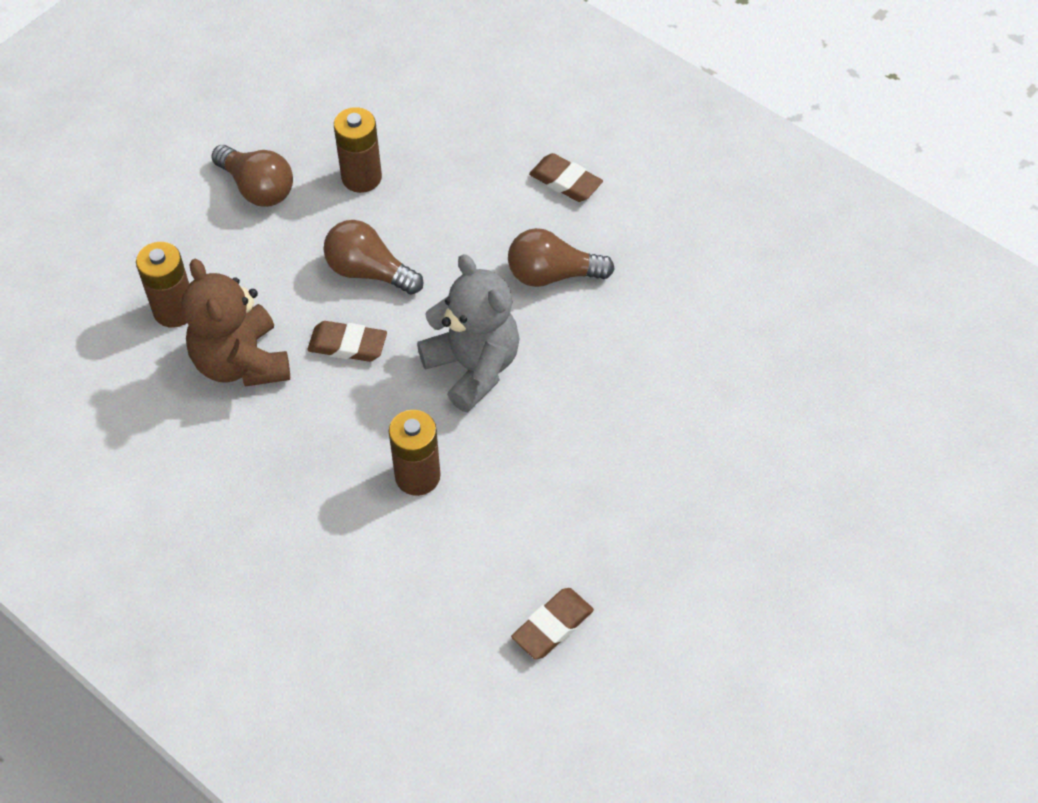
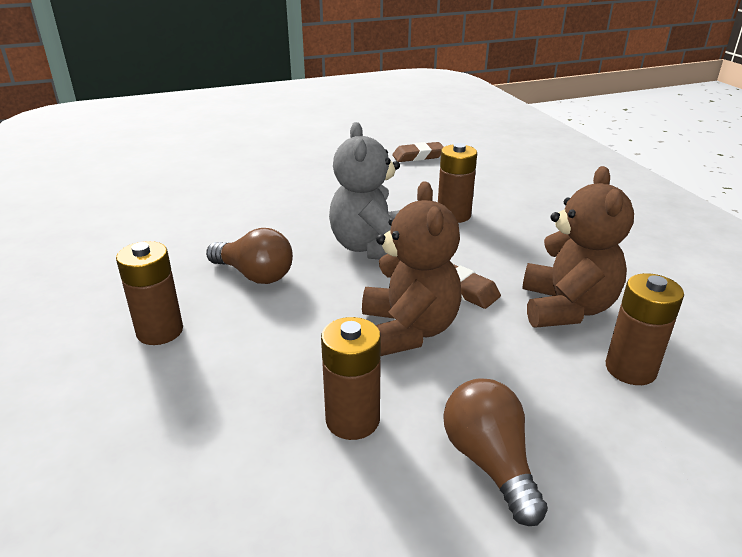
camera: 150 degrees left, 25 degrees down
brown light bulb [323,220,424,295] -> brown teddy bear [362,181,462,356]
brown eraser [529,153,603,202] -> brown battery [116,241,183,345]

